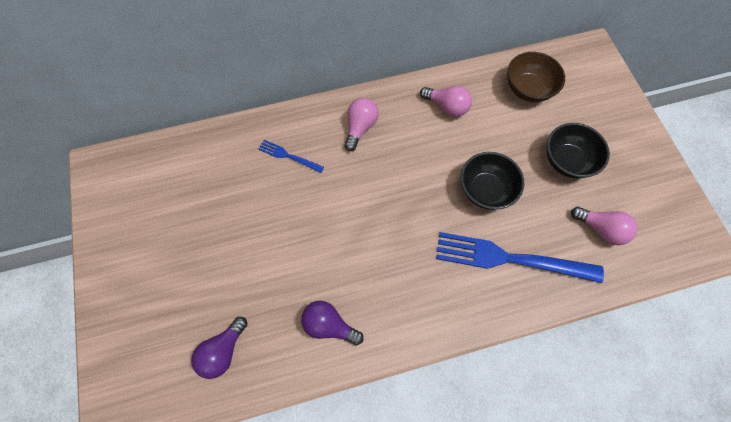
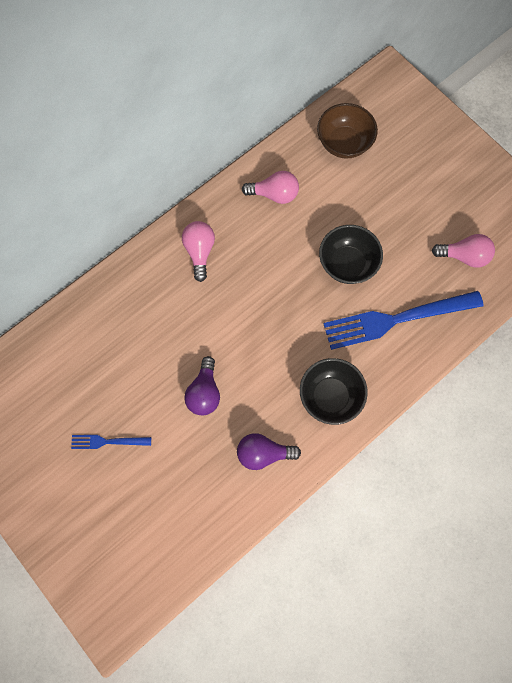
camera: 25 degrees left, 5 degrees up
purple light bulb [191,317,248,379] -> purple light bulb moved to [184,356,220,415]
blue fork [258,140,324,173] -> blue fork moved to [71,435,151,449]
black bowl [547,123,610,178] -> black bowl moved to [300,358,368,425]

